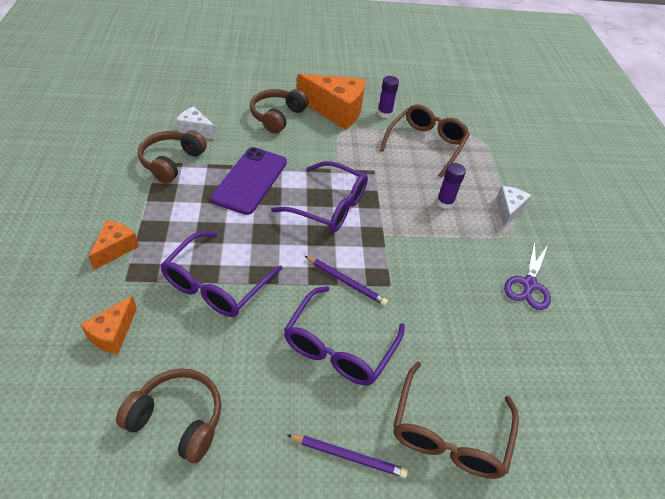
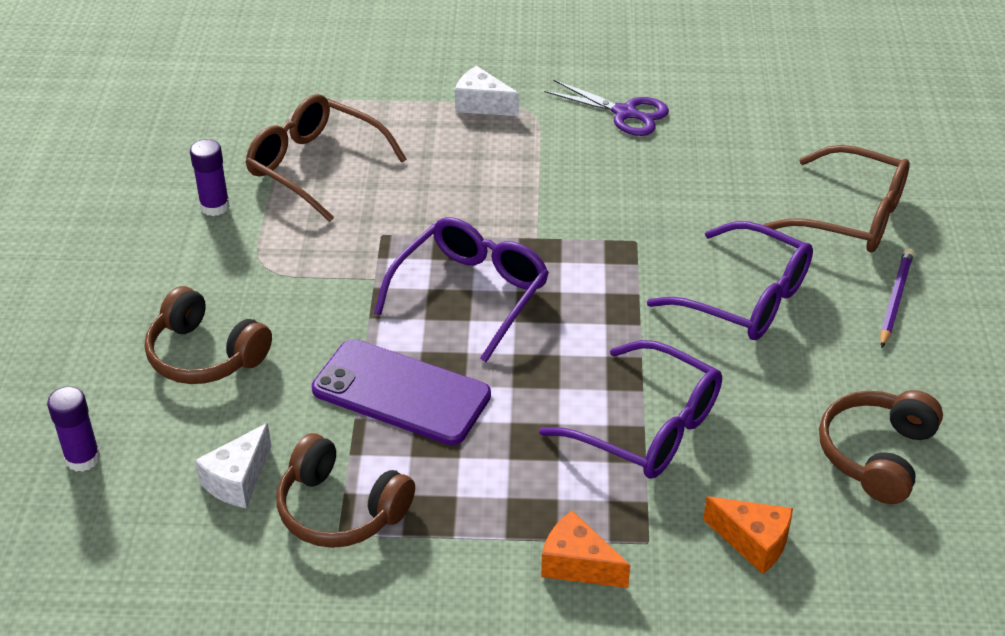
camera: 80 degrees left, 5 degrees down
orange cheese [297,74,365,130] -> none
purple pencil [305,256,388,306] -> none
purple glue stick [436,163,466,209] -> purple glue stick moved to [47,386,101,472]

